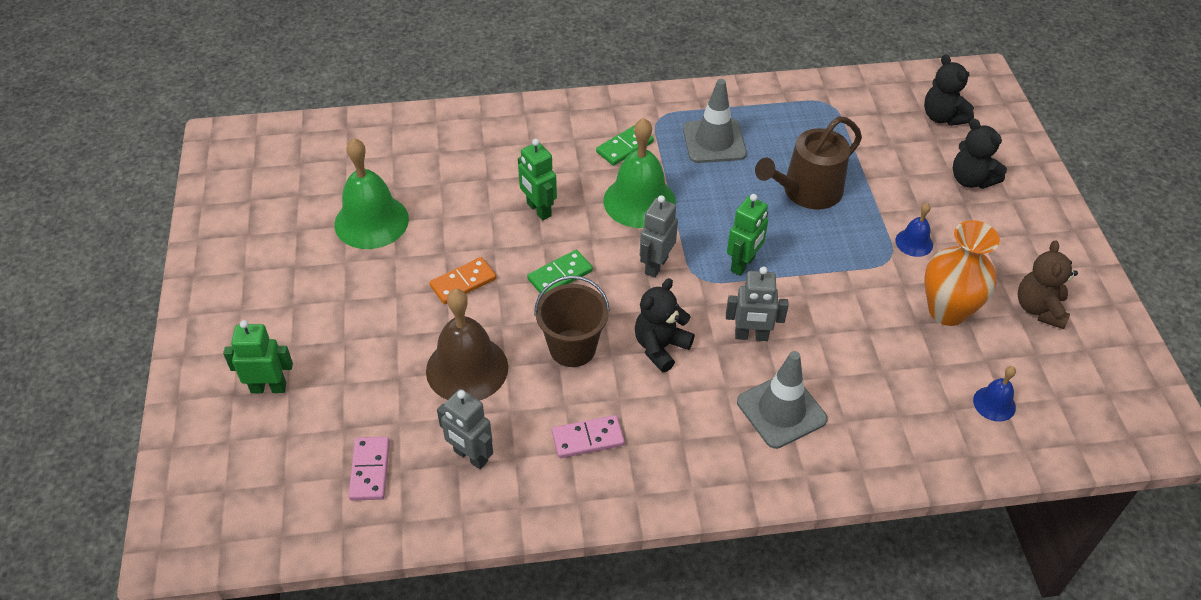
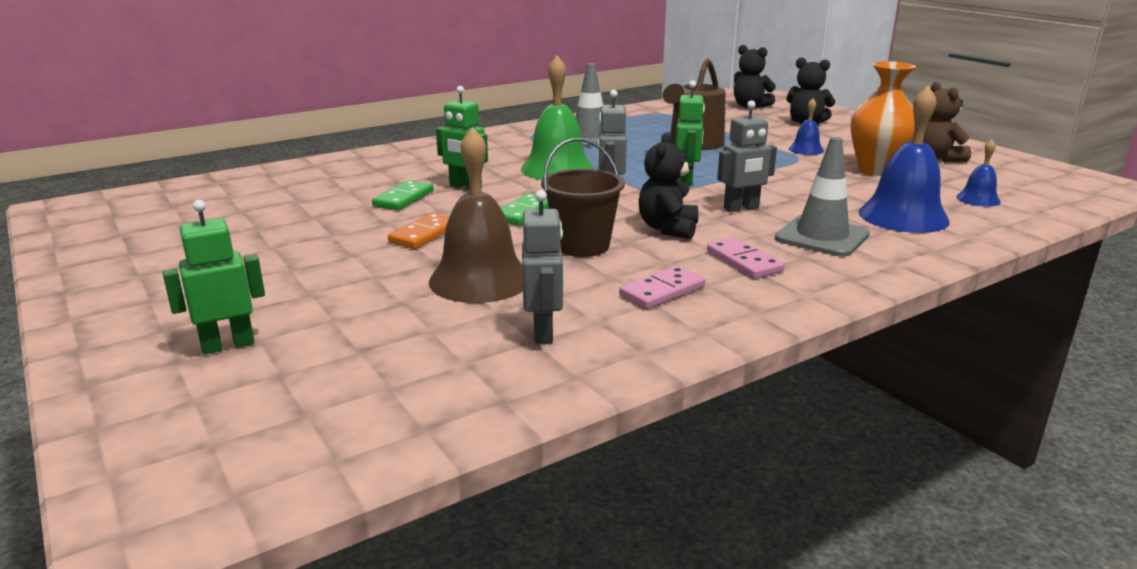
camera: 25 degrees left, 25 degrees down
green bell [334,138,409,249] -> none
pink domino [348,437,390,501] -> pink domino moved to [707,237,784,279]
grey robot [437,389,493,469] -> grey robot turned 105 degrees counterclockwise [522,190,564,344]
green domino [596,125,654,166] -> green domino moved to [372,180,434,210]
none -> blue bell [859,86,950,233]

